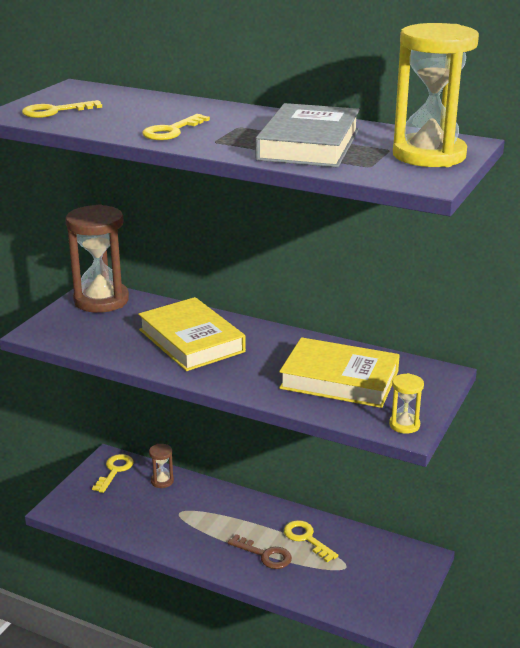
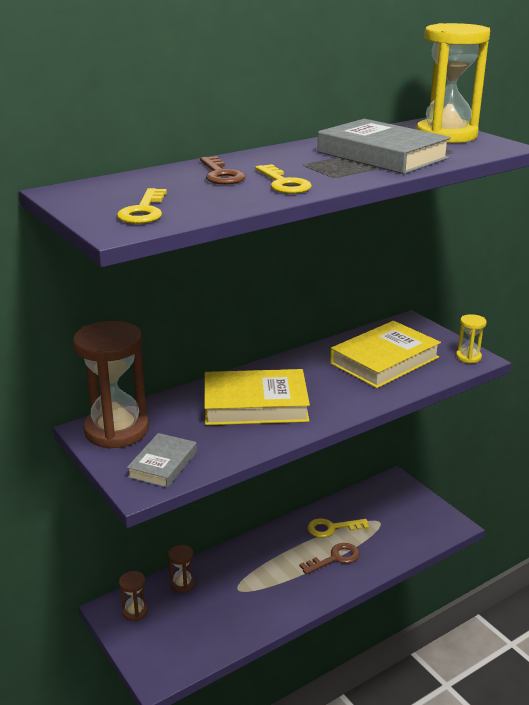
camera: 60 degrees left, 0 degrees up
yellow key [92,454,133,493] -> brown hourglass [119,571,148,621]
none -> grey book [127,433,197,488]
none -> brown key [200,156,245,184]

